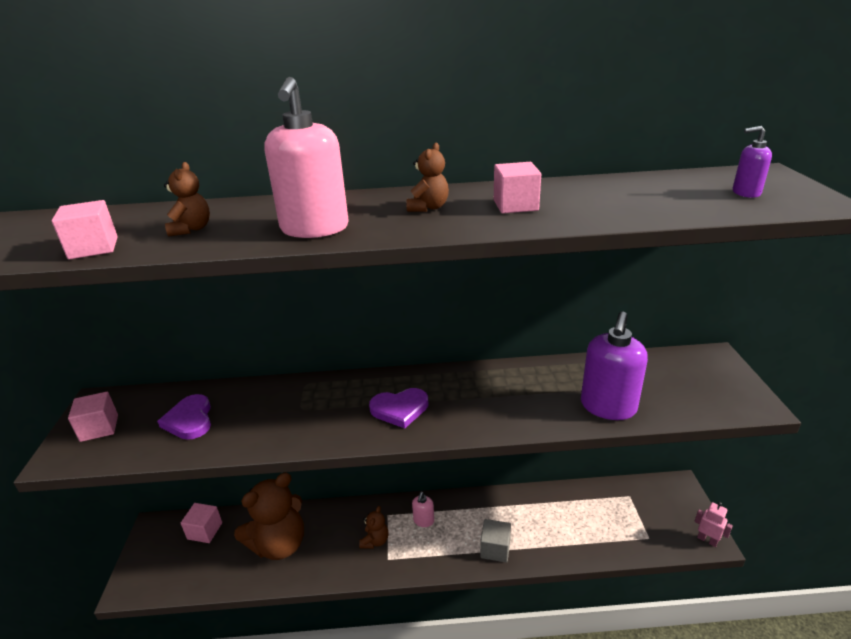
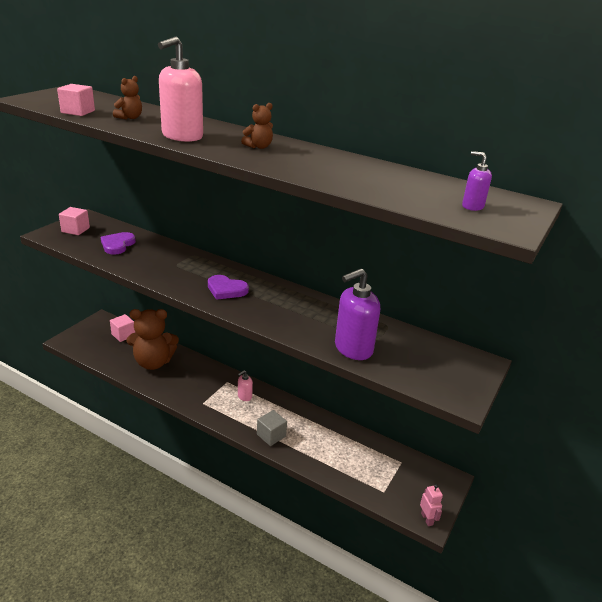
camera: 30 degrees right, 0 degrees up
brown teddy bear [359,506,388,549] -> none
pink cube [494,162,541,213] -> none

